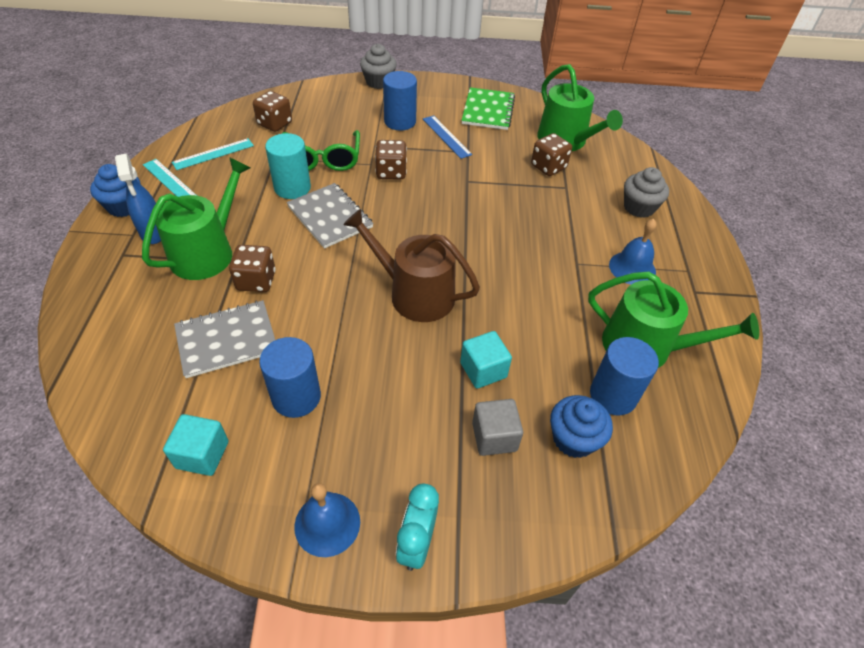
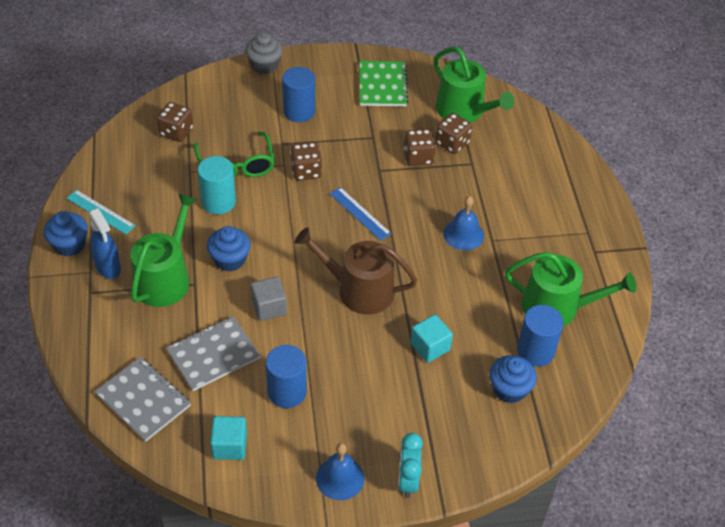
camera: 10 degrees left, 0 degrees up
turquoise ruler [172,138,254,170] -> none
brown dice [229,245,276,292] -> brown dice moved to [403,129,436,166]
grey notebook [287,183,374,249] -> grey notebook moved to [95,357,191,442]
blue ruler [423,115,472,159] -> blue ruler moved to [329,187,392,241]
grey cube [472,399,523,456] -> grey cube moved to [251,277,287,321]
blue bell [609,219,657,285] -> blue bell moved to [443,196,484,251]
grey cupcake [624,167,669,218] -> none
none -> blue cupcake [207,226,251,272]

